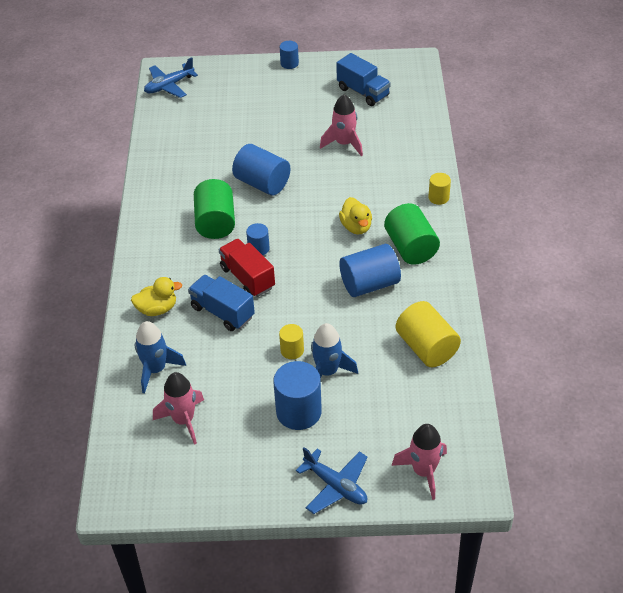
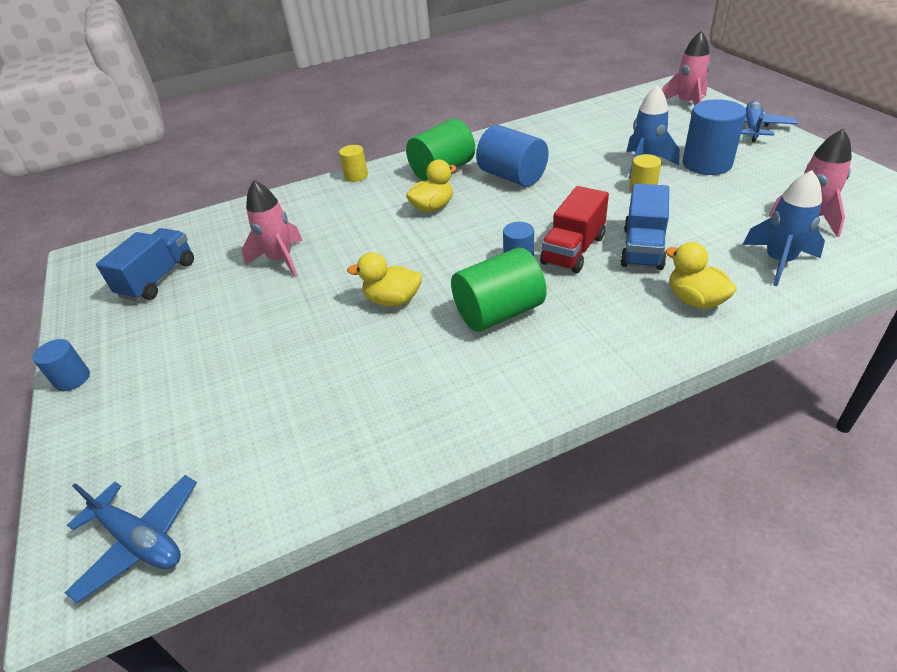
camera: 110 degrees left, 5 degrees down
blue cylinder [232,144,290,195] -> yellow duck [347,252,422,307]
yellow cylinder [396,301,461,367] -> none

